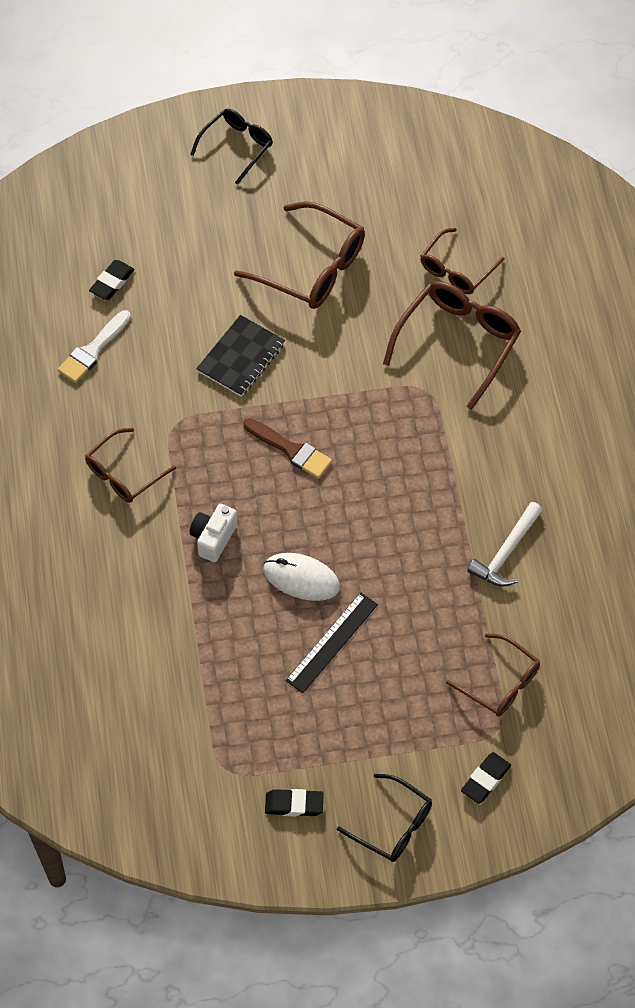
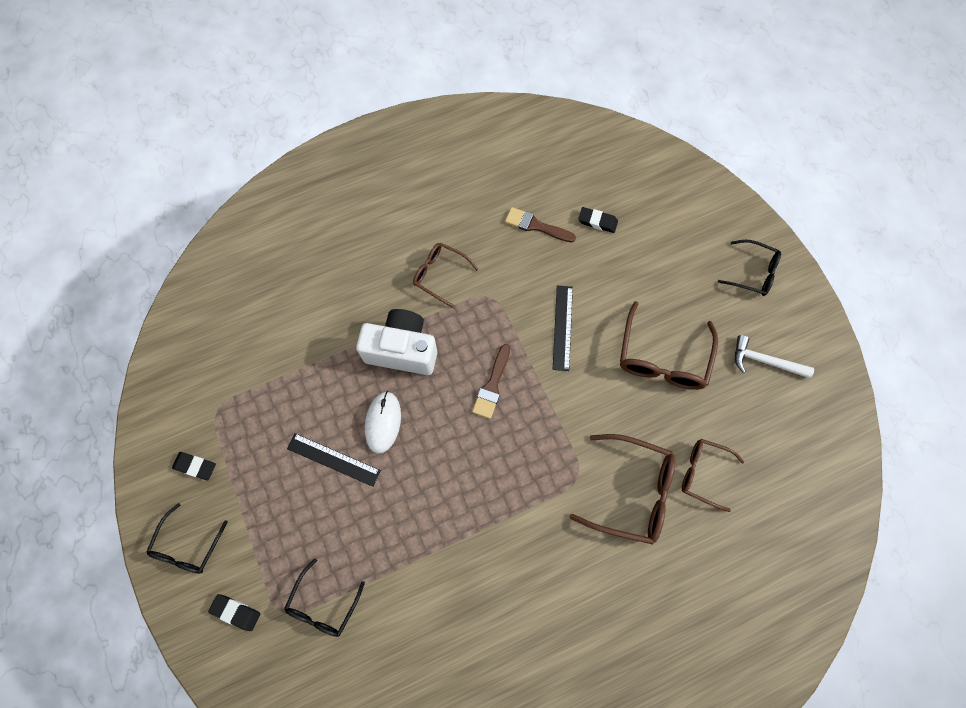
camera: 75 degrees right, 10 degrees up
white brush [58,310,131,383] -> brown brush [505,207,576,242]
white camera [189,504,238,562] -> white camera [356,309,437,375], size x1.86
black notebook [196,315,285,397] -> black ruler [553,286,573,371]
black eraser [265,789,324,817] -> black eraser turned 60 degrees counterclockwise [172,452,216,481]
brown glasses [446,633,540,716] -> black glasses [284,558,365,637]
white hammer [467,502,543,587] -> white hammer moved to [735,335,814,378]

